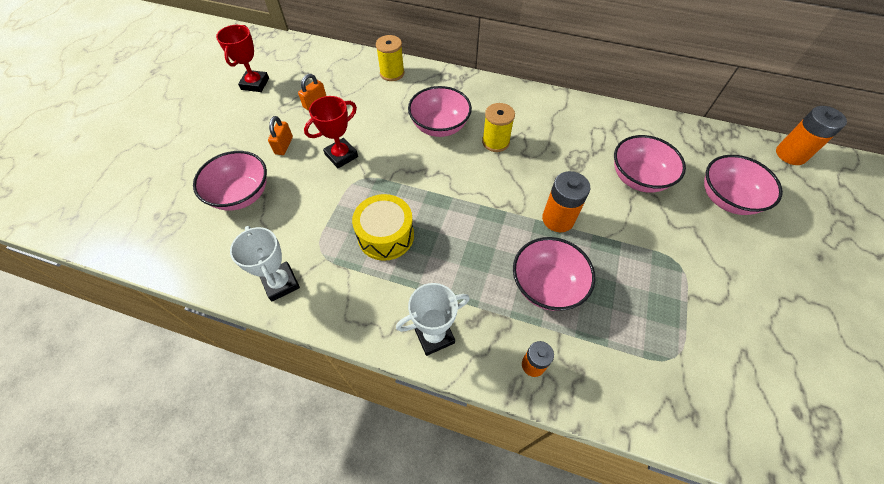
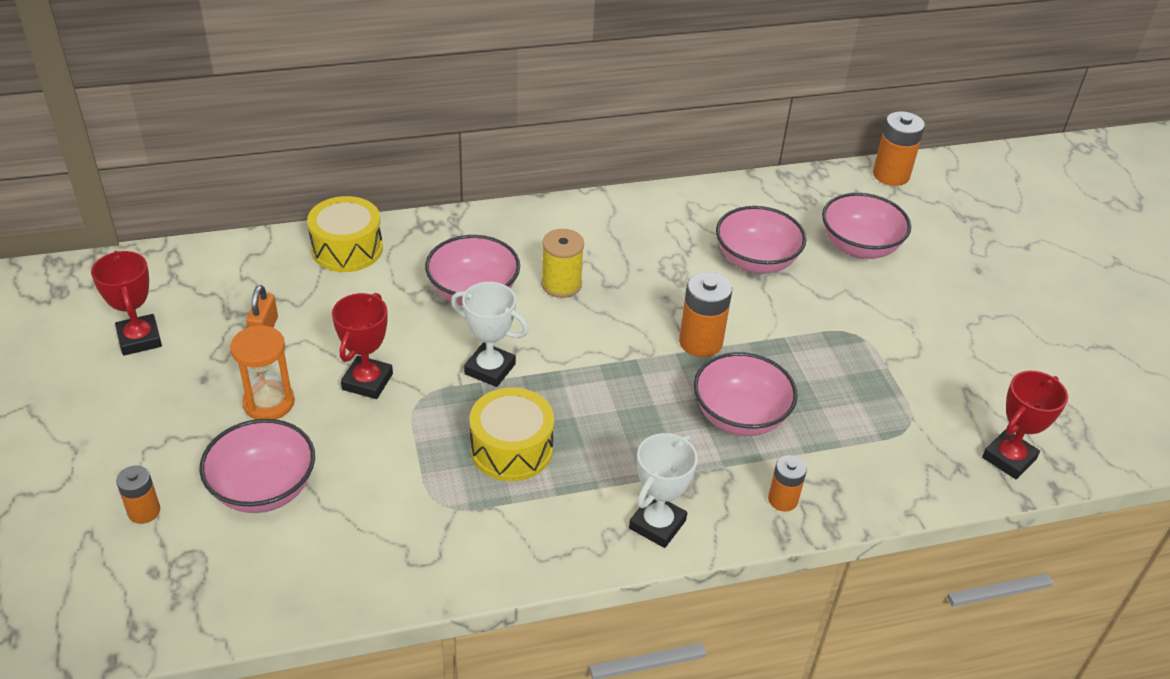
camera: 35 degrees left, 15 degrees down
white trophy [230,226,300,301] -> white trophy moved to [451,282,529,387]
orange padlock [268,116,293,155] -> orange hourglass [230,326,295,419]
yellow spool [376,35,404,81] -> yellow drum [307,196,383,272]
none -> orange battery [116,465,160,524]
none -> red trophy [982,371,1068,479]

